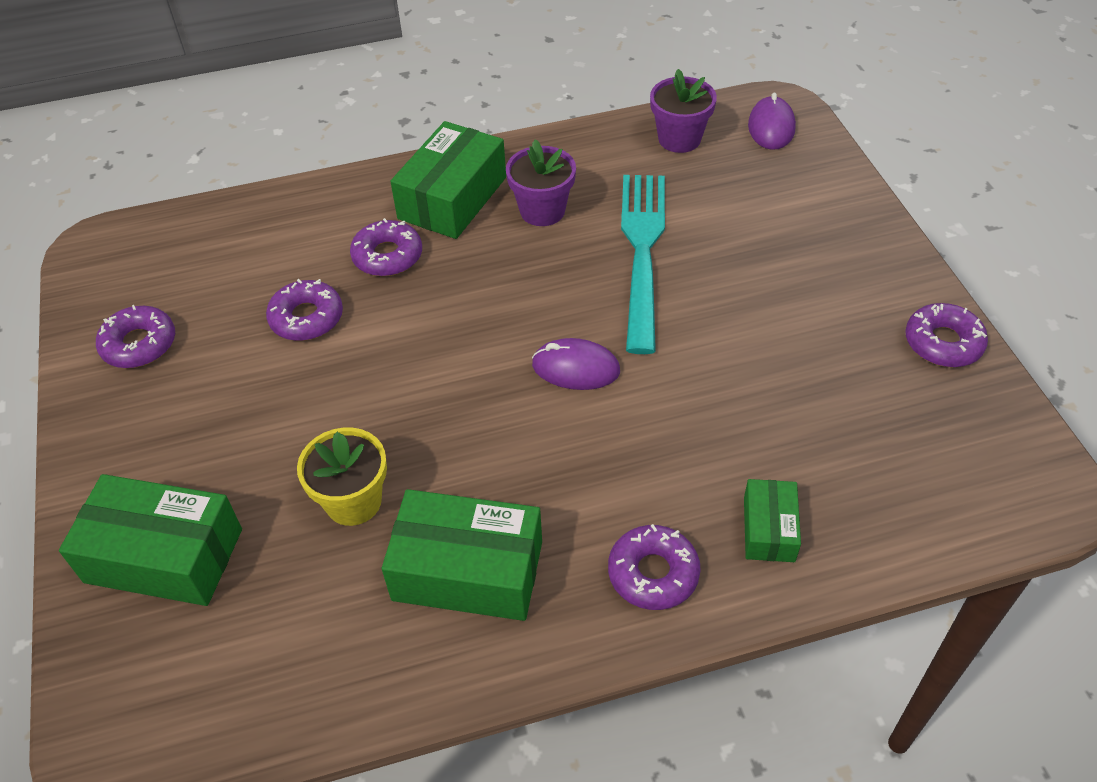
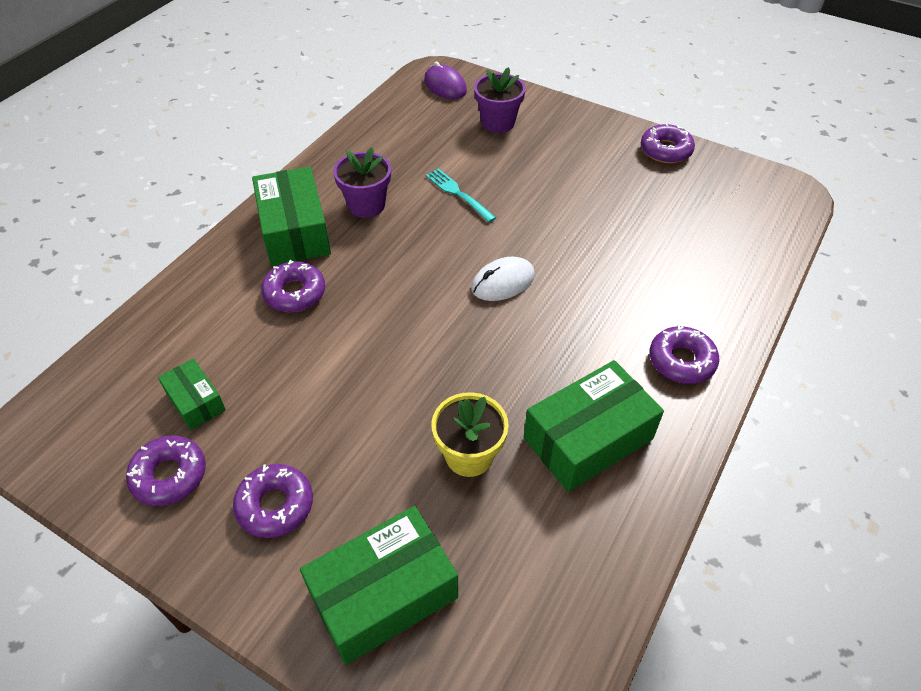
camera: 45 degrees left, 0 degrees up
purple donut [266,279,343,341] -> purple donut moved to [233,464,313,538]
purple mouse [532,338,620,390] -> white mouse [471,257,535,301]
turquoise fork [621,175,665,354] -> turquoise fork [426,168,496,222], size x0.49
purple flower pot [650,69,717,153] -> purple flower pot moved to [474,67,526,133]
green box [744,479,801,562] -> green box moved to [158,359,226,430]

